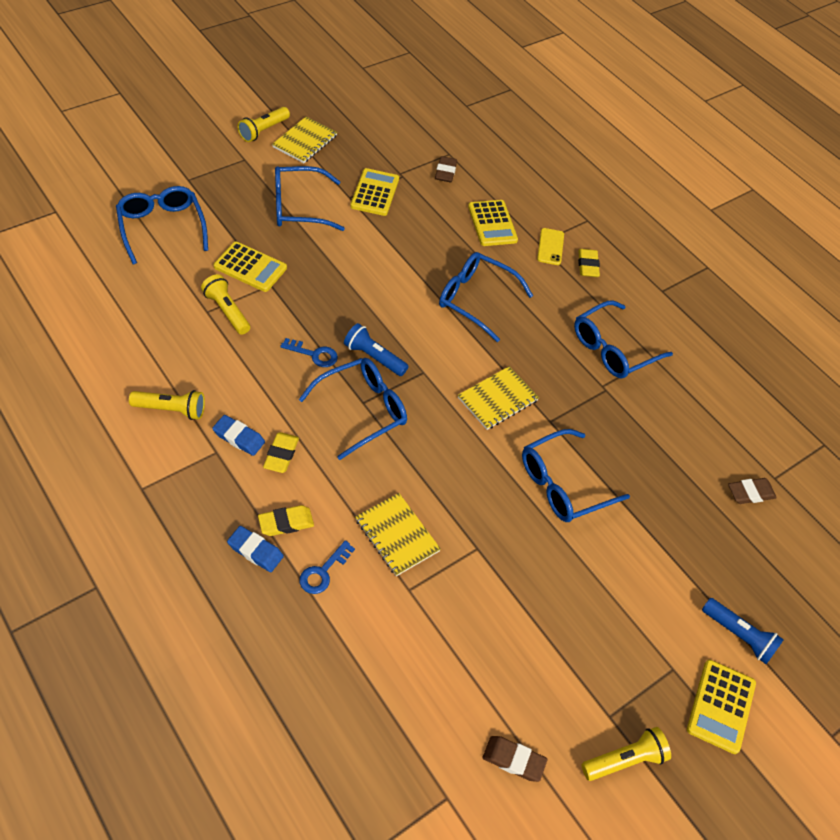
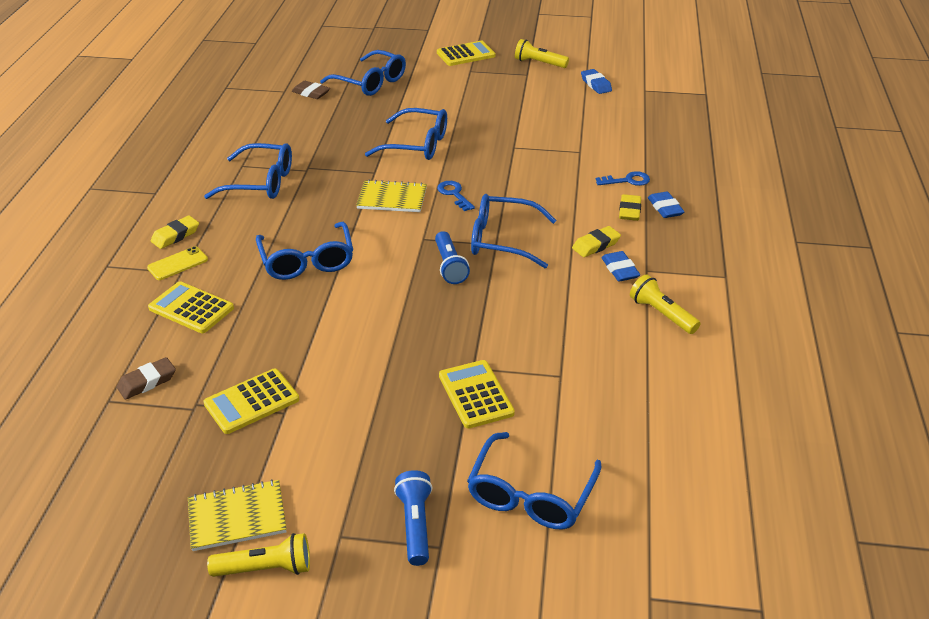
camera: 130 degrees left, 15 degrees down
yellow flashlight [201,274,250,335] -> none
yellow eraser [258,505,314,536] -> yellow eraser turned 75 degrees clockwise [619,194,641,221]
blue glasses [275,166,345,231] -> blue glasses moved to [320,50,406,96]
blue key [280,338,338,367] -> blue key moved to [437,181,475,211]
yellow notebook [355,493,441,576] -> none
yellow calculator [468,200,518,246] -> yellow calculator turned 90 degrees counterclockwise [148,281,234,333]
brown eraser [483,736,547,782] -> blue eraser [581,69,612,94]
blue flashlight [702,598,784,664] -> blue flashlight moved to [394,470,432,566]

